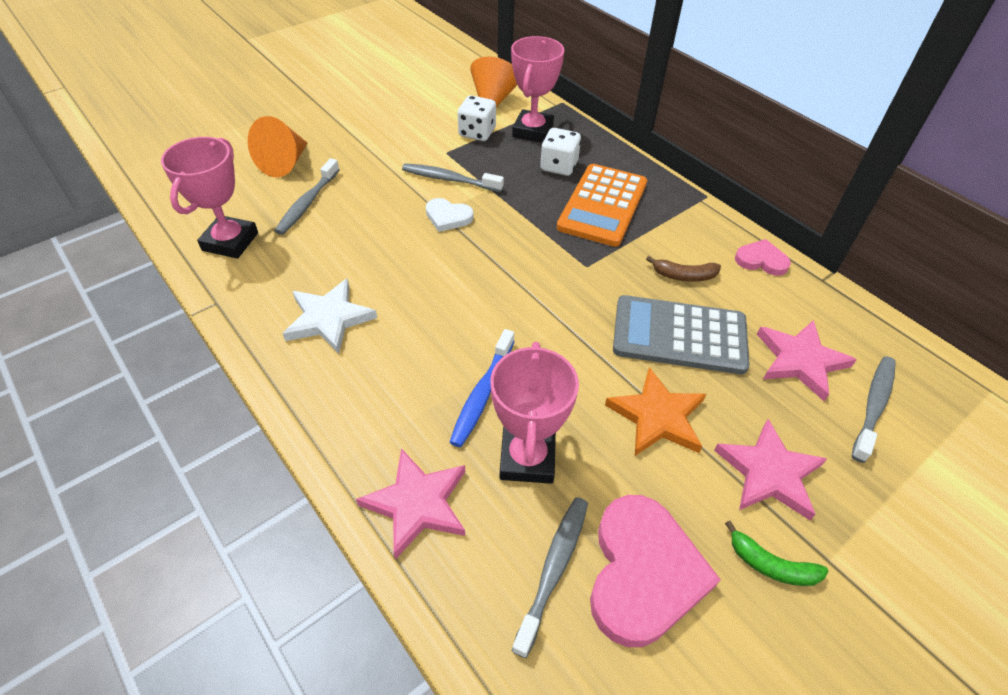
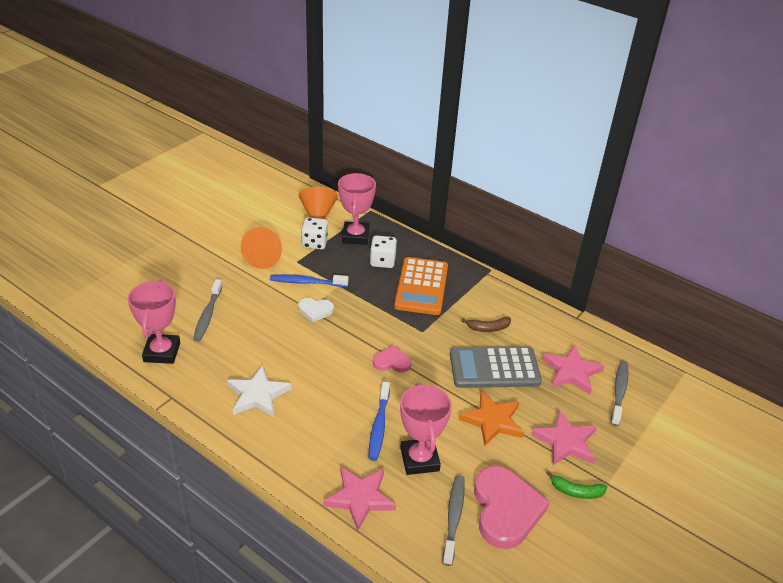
camera: 15 degrees left, 10 degrees down
orange cone [248,116,307,177] -> orange cone moved to [241,227,282,269]
grey toothbrush [402,163,504,192] -> blue toothbrush [270,274,348,287]
pink heart [735,239,791,276] -> pink heart moved to [373,346,411,373]

